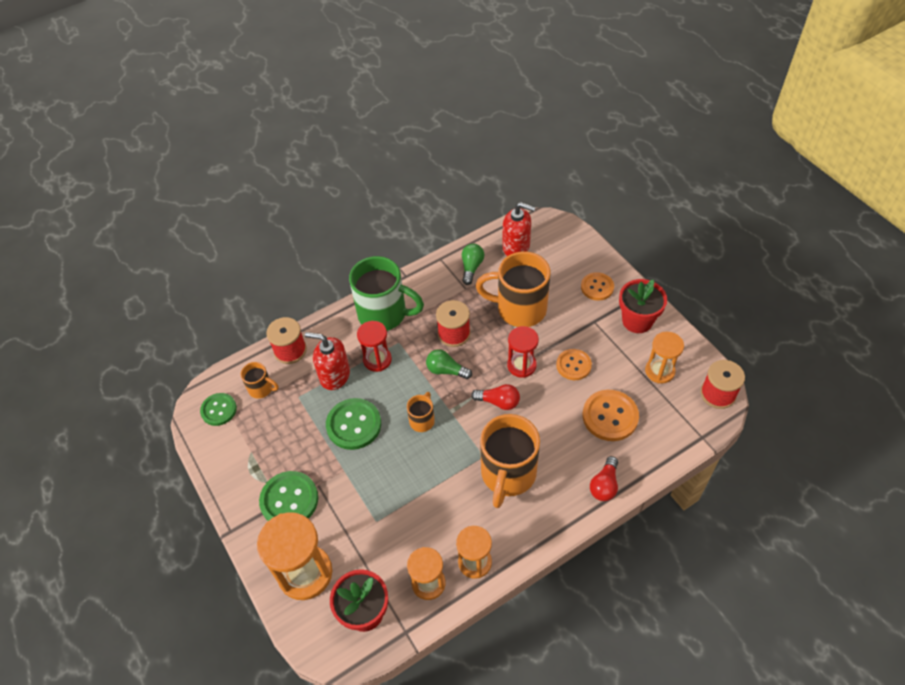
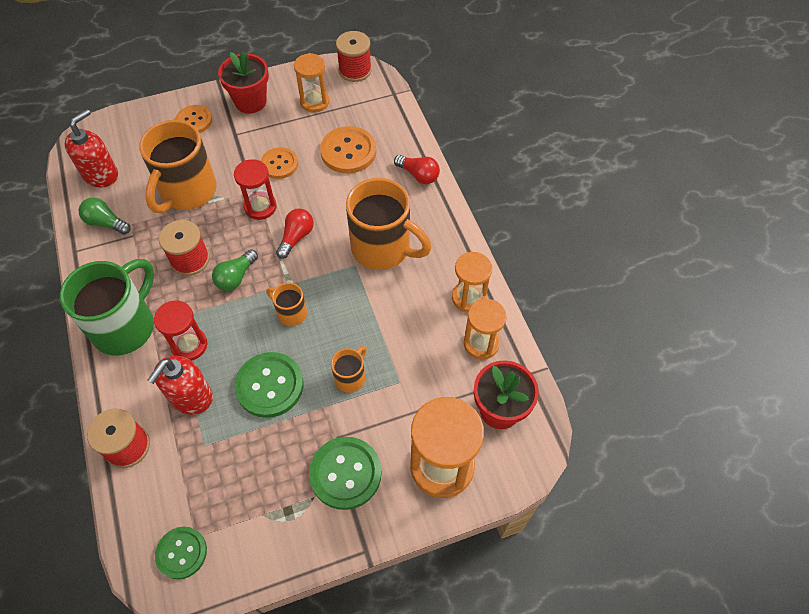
camera: 80 degrees left, 5 degrees up
orange mug [241,362,279,399] -> orange mug moved to [331,346,367,393]

